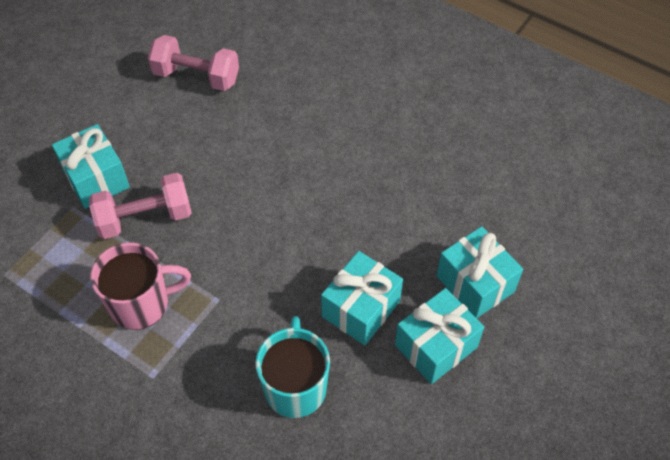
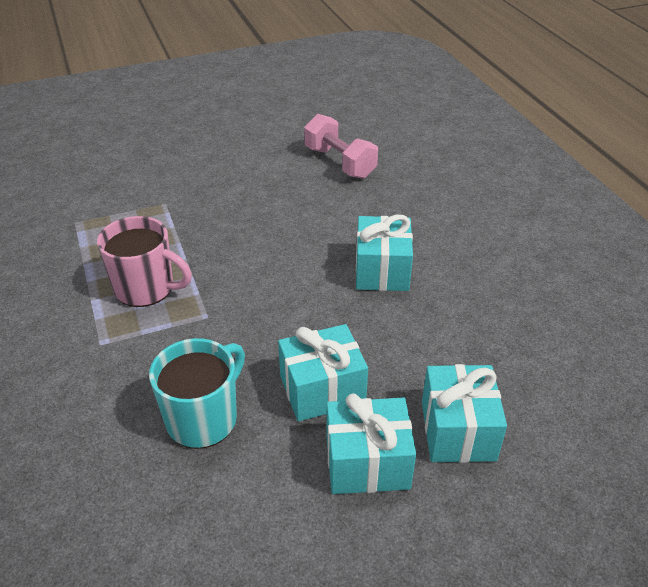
camera: 35 degrees right, 15 degrees down
turquoise gift [52,124,130,209] -> turquoise gift moved to [356,215,413,291]
pink dumbbell [89,173,192,239] -> none

